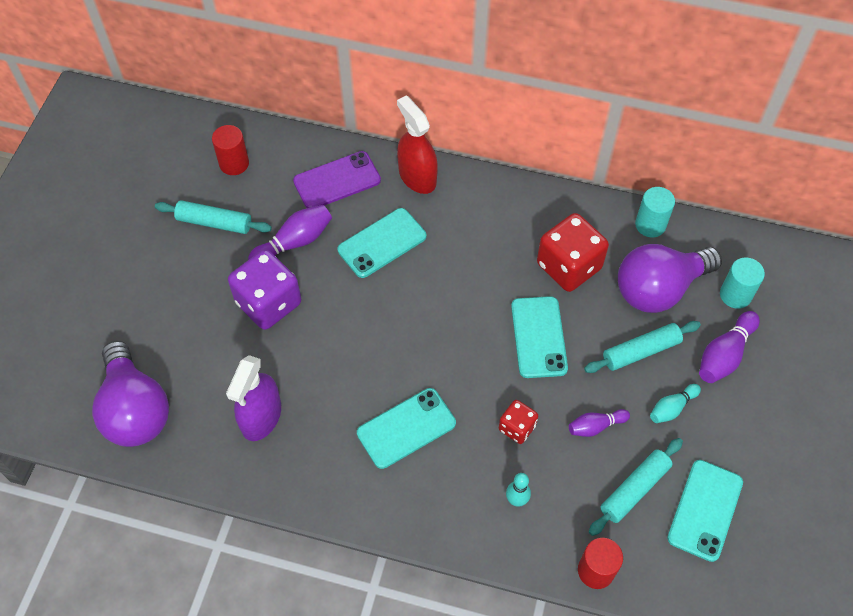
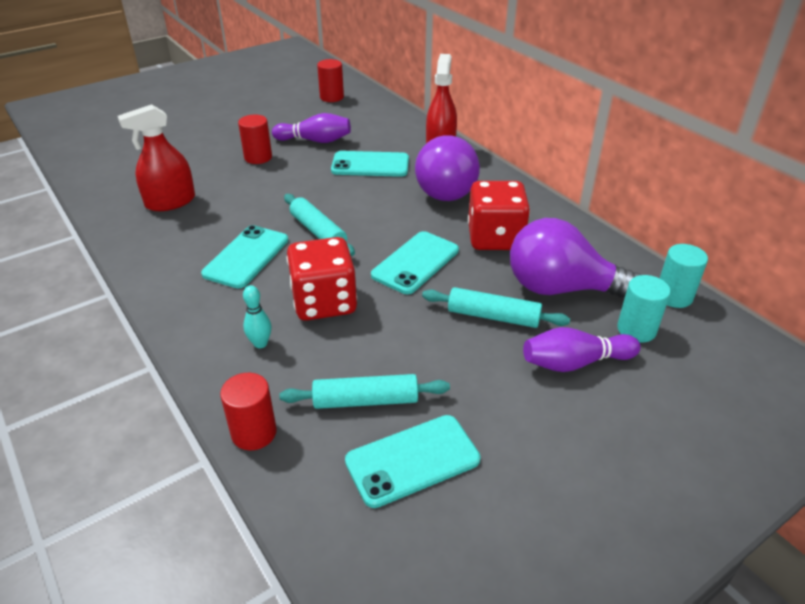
camera: 40 degrees right, 20 degrees down
purple light bulb [92,341,169,447] -> purple light bulb moved to [415,135,480,201]
turquoise rolling pin [155,200,272,234] -> turquoise rolling pin moved to [284,194,355,256]
purple spray bottle [226,355,281,441] -> red spray bottle [118,104,195,211]
purple dice [228,250,301,330] -> red cylinder [238,115,272,164]
purple phone [293,151,381,208] -> none
turquoise phone [357,388,456,469] -> turquoise phone turned 75 degrees counterclockwise [201,225,288,288]
red dice [499,400,538,444] -> red dice [287,237,357,321], size x1.87
purple bowling pin [569,409,630,437] -> none
turquoise cylinder [635,187,675,238] -> turquoise cylinder moved to [660,244,708,308]
turquoise bowling pin [650,384,701,423] -> none

